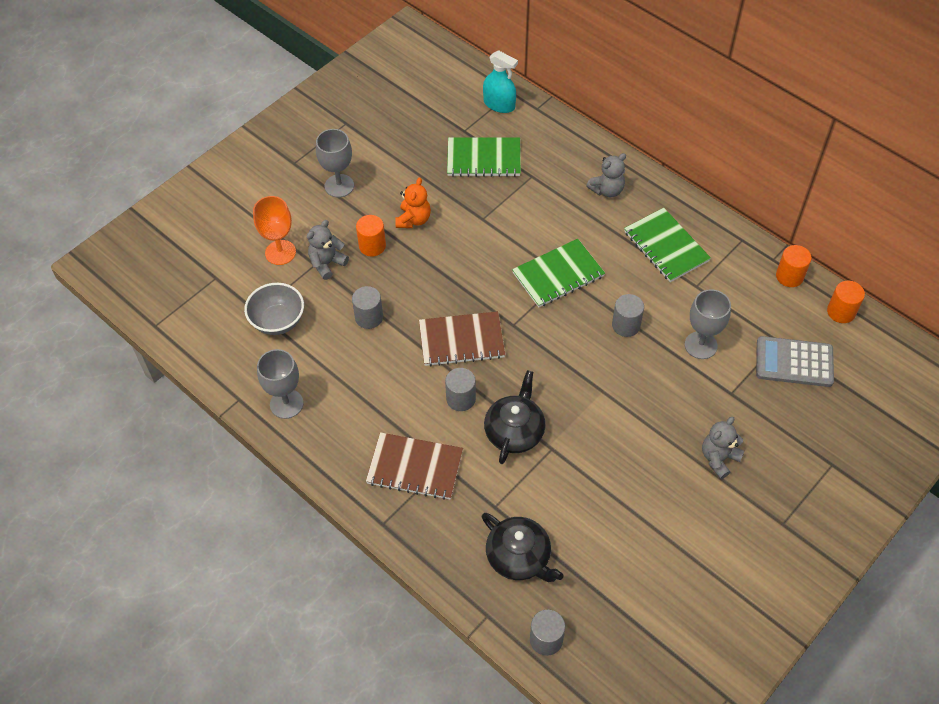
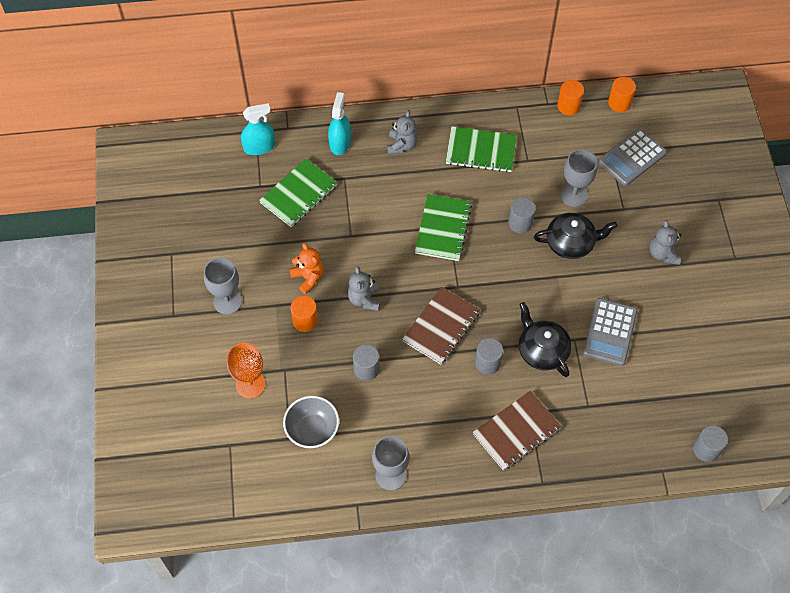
camera: 50 degrees left, 5 degrees up
grey teddy bear [307,220,349,280] -> grey teddy bear moved to [347,266,380,311]
black teapot [482,513,564,582] -> black teapot moved to [534,213,617,259]
none -> turquoise spray bottle [328,92,351,155]
none -> grey calculator [583,298,637,366]

